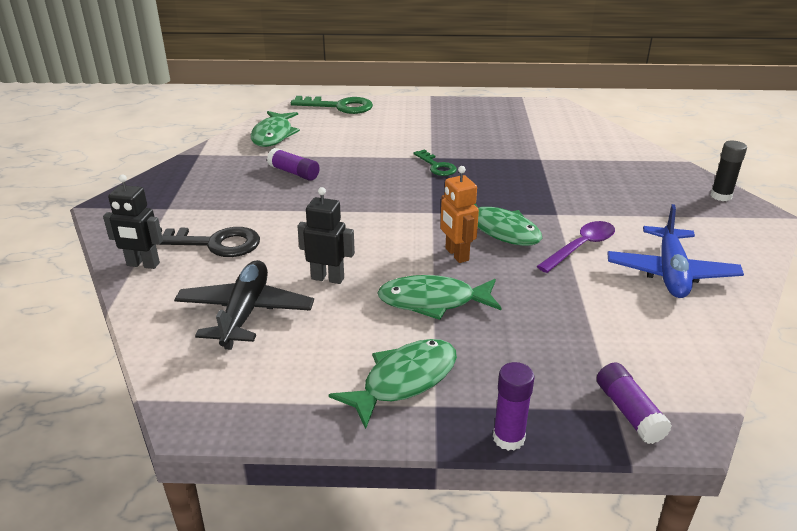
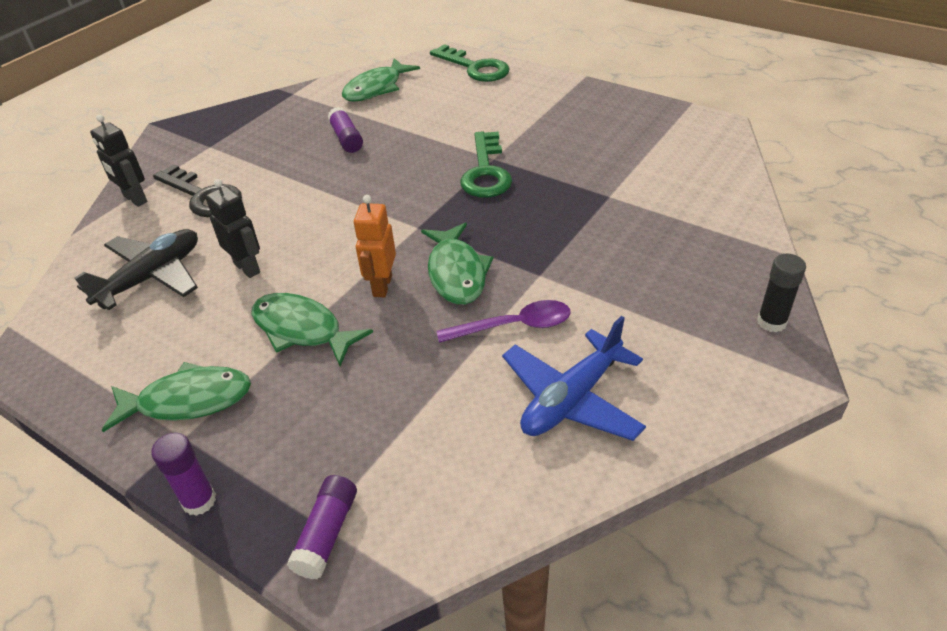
camera: 35 degrees right, 10 degrees up
green key [414,150,457,176] -> green key [460,131,512,198], size x1.64

